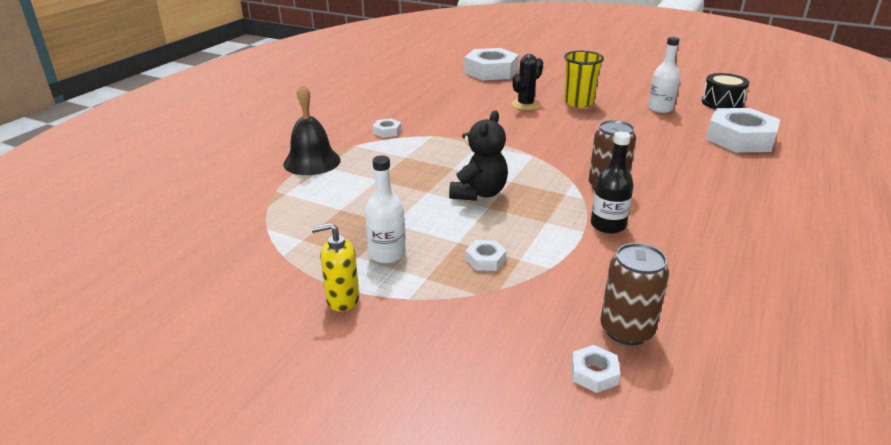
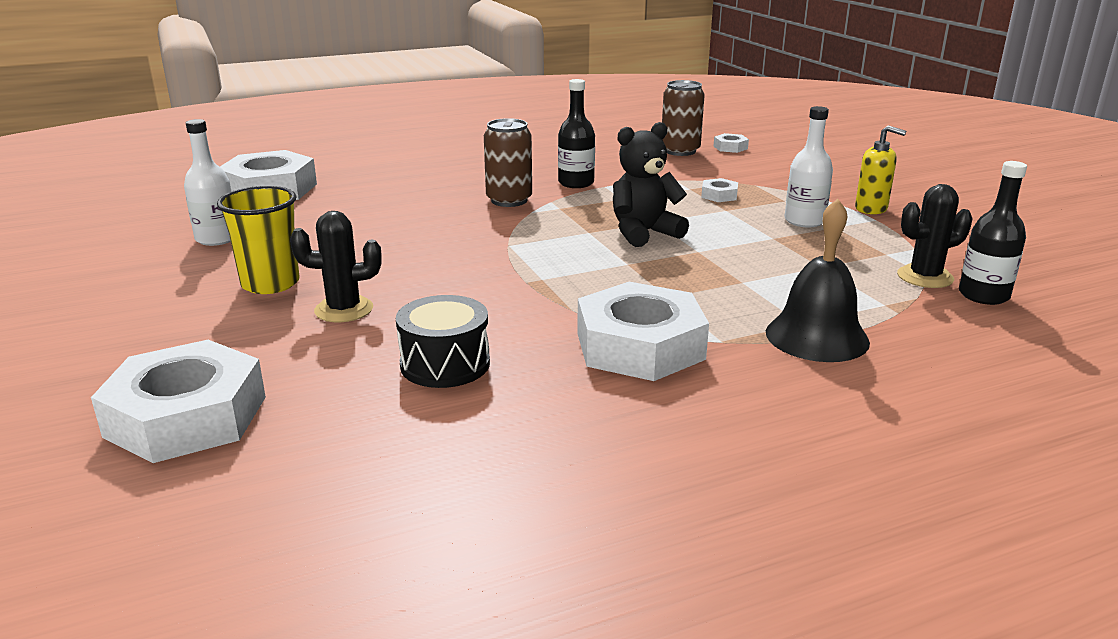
camera: 140 degrees left, 5 degrees down
white nut [373,119,401,138] -> white nut [577,282,709,381], size x2.36
black drum [702,73,750,109] -> black drum moved to [396,295,490,388]
none -> black cactus [897,184,973,288]
none -> black bottle [959,161,1027,305]

